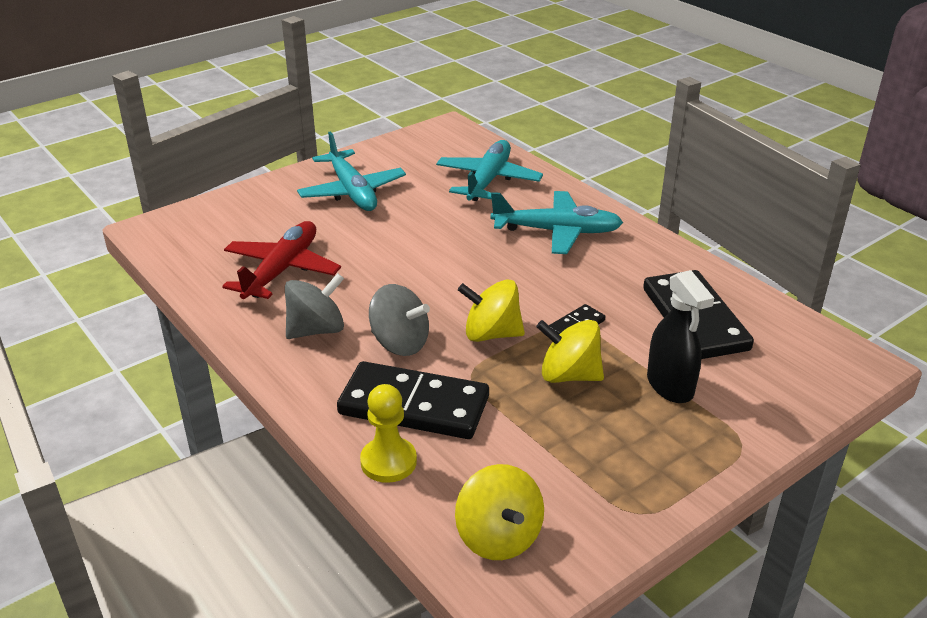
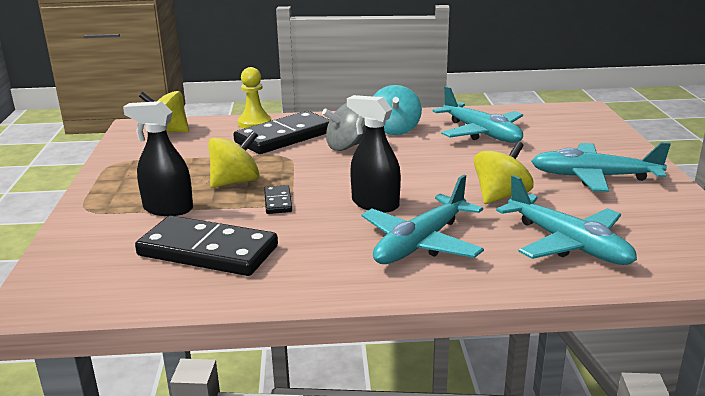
camera: 125 degrees right, 10 degrees down
red plane [222,221,341,299] -> turquoise plane [432,86,523,143]
grey spinning top [285,273,344,339] -> turquoise spinning top [373,85,422,135]
yellow spinning top [458,280,525,342] -> yellow spinning top moved to [474,141,534,204]
none -> black spray bottle [347,95,401,212]

